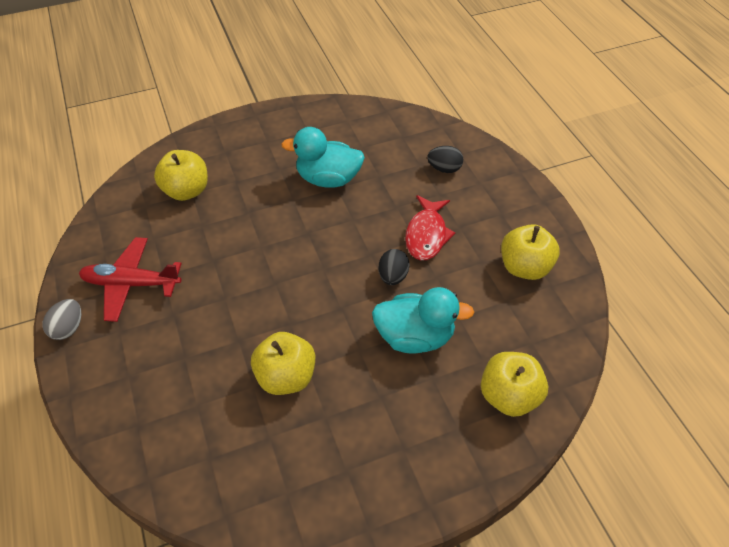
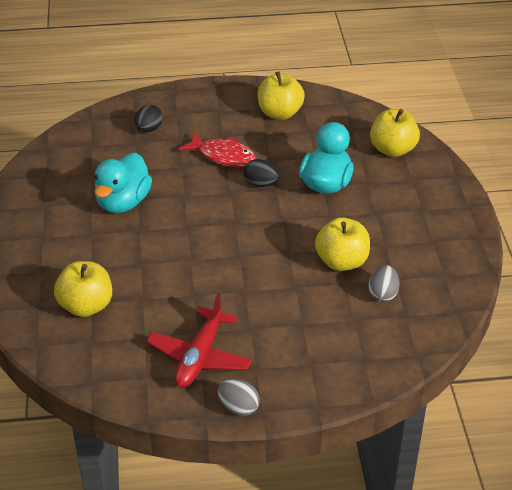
camera: 75 degrees left, 10 degrees down
none -> grey egg [368,265,400,302]

